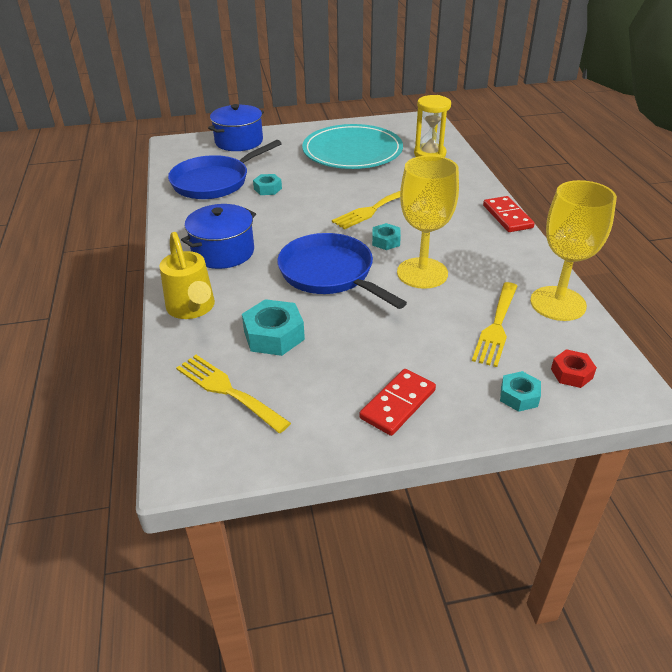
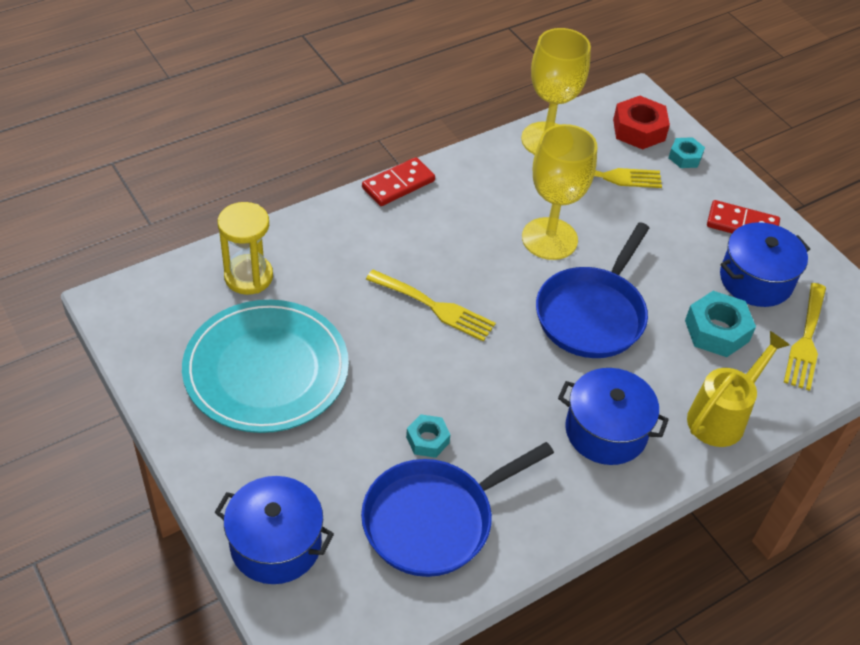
camera: 115 degrees left, 10 degrees up
blue pan [168,140,282,199] -> blue pan turned 120 degrees clockwise [361,442,554,577]
turquoise nut [372,223,401,250] -> none
red nut [551,349,597,388] -> red nut [613,96,670,150], size x1.66
none -> blue pot [720,222,810,307]

